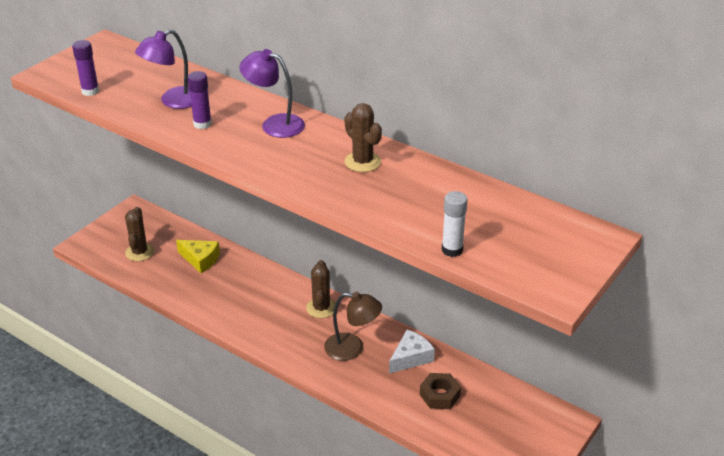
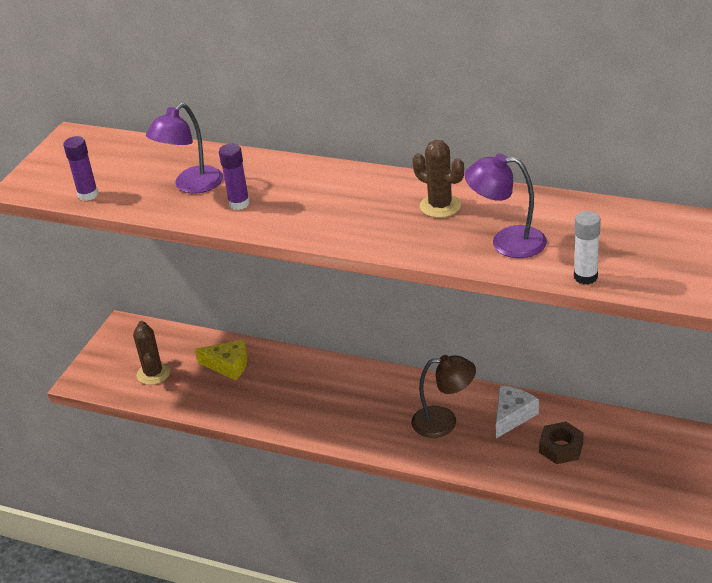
camera: 10 degrees left, 0 degrees up
purple lamp [240,49,305,138] -> purple lamp moved to [465,153,547,258]
brown cactus [306,260,336,318] -> none

